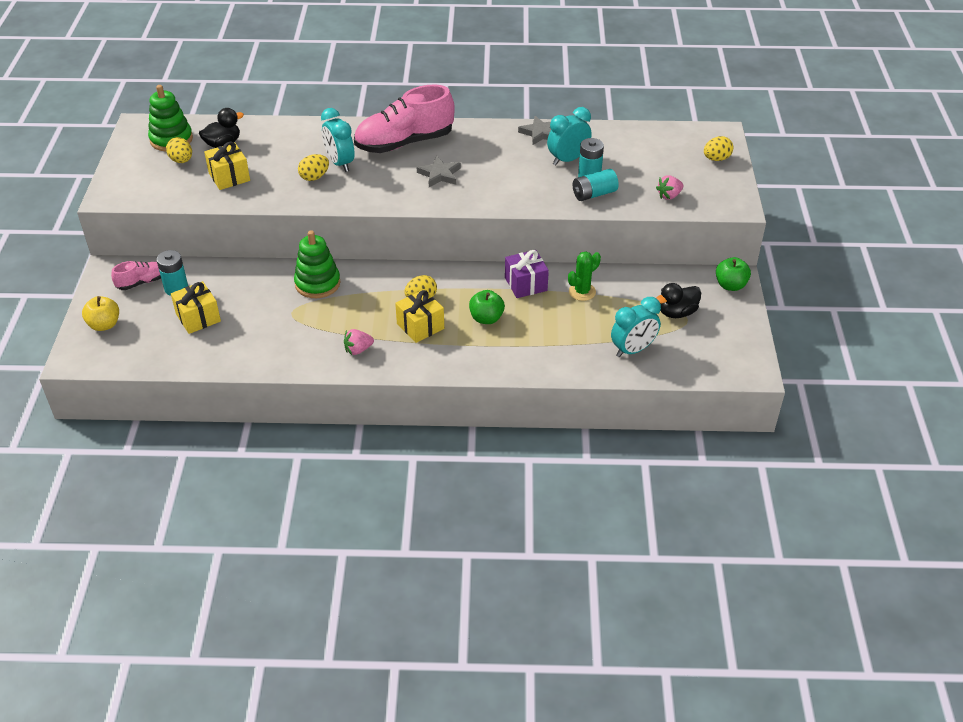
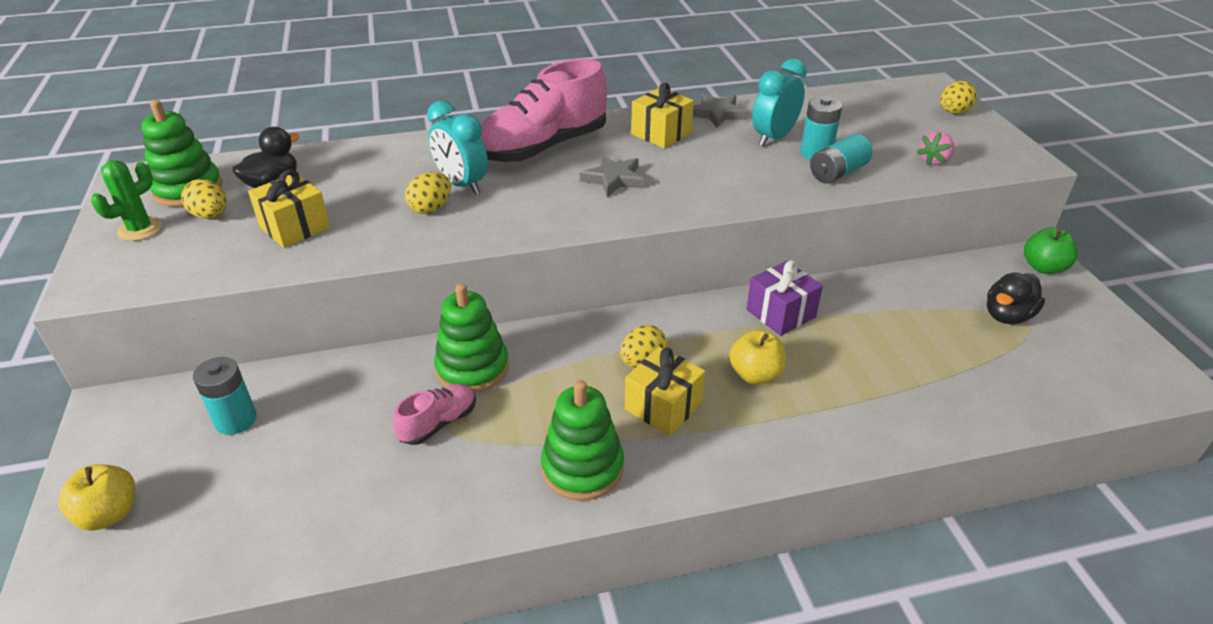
camera: 15 degrees left, 5 degrees down
pink shoe [111,261,161,290] -> pink shoe moved to [393,384,476,445]
yellow gift [171,281,221,334] -> yellow gift moved to [631,83,694,149]
pink strawberry [344,329,374,355] -> green stacking toy [541,380,624,500]
green apple [469,290,505,324] -> yellow apple [729,330,786,384]
green cactus [568,251,601,301] -> green cactus moved to [91,160,163,241]
turquoise clock [611,297,661,357] -> none

